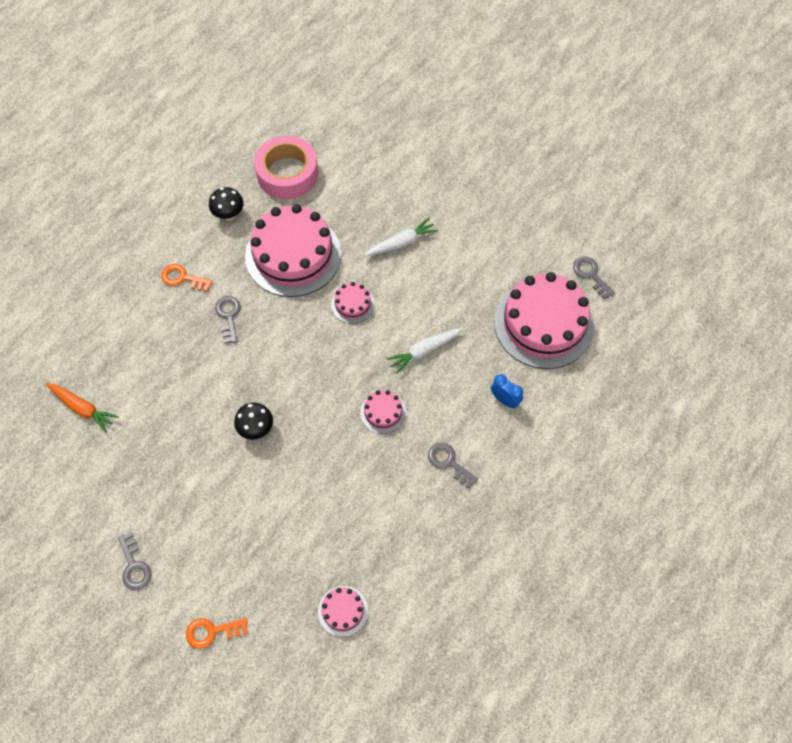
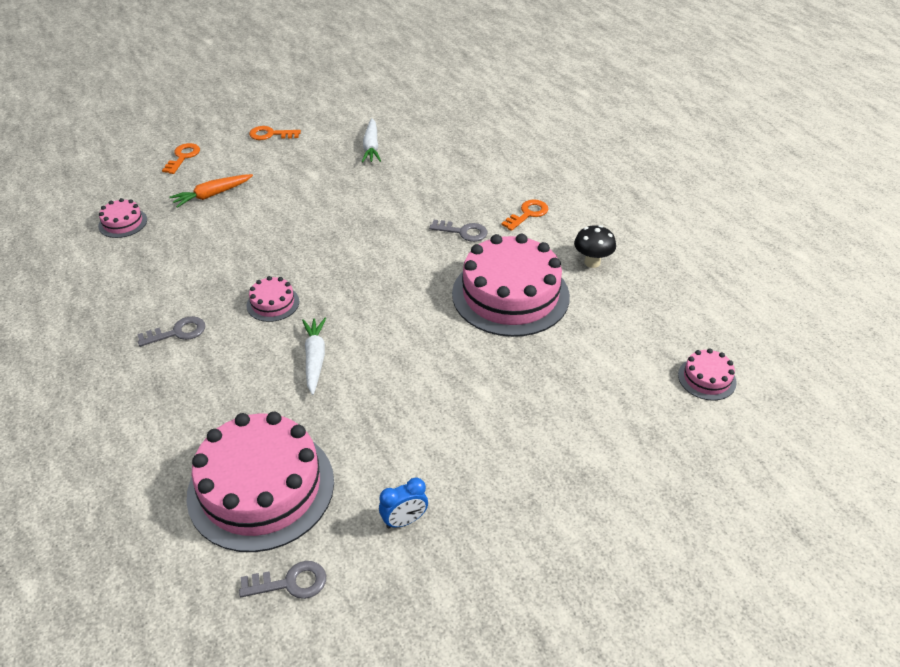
camera: 115 degrees right, 20 degrees down
orange carrot [46,383,119,432] -> orange carrot moved to [169,174,253,208]
grey key [118,532,152,590] -> orange key [249,126,301,140]
black mushroom [234,403,273,440] -> none
pink tape [254,136,318,199] -> none
pink cake [331,282,375,324] -> pink cake moved to [678,349,737,401]
white carrot [364,218,438,256] -> white carrot moved to [362,118,381,162]
blue clock [491,374,523,408] -> blue clock moved to [379,477,428,529]

